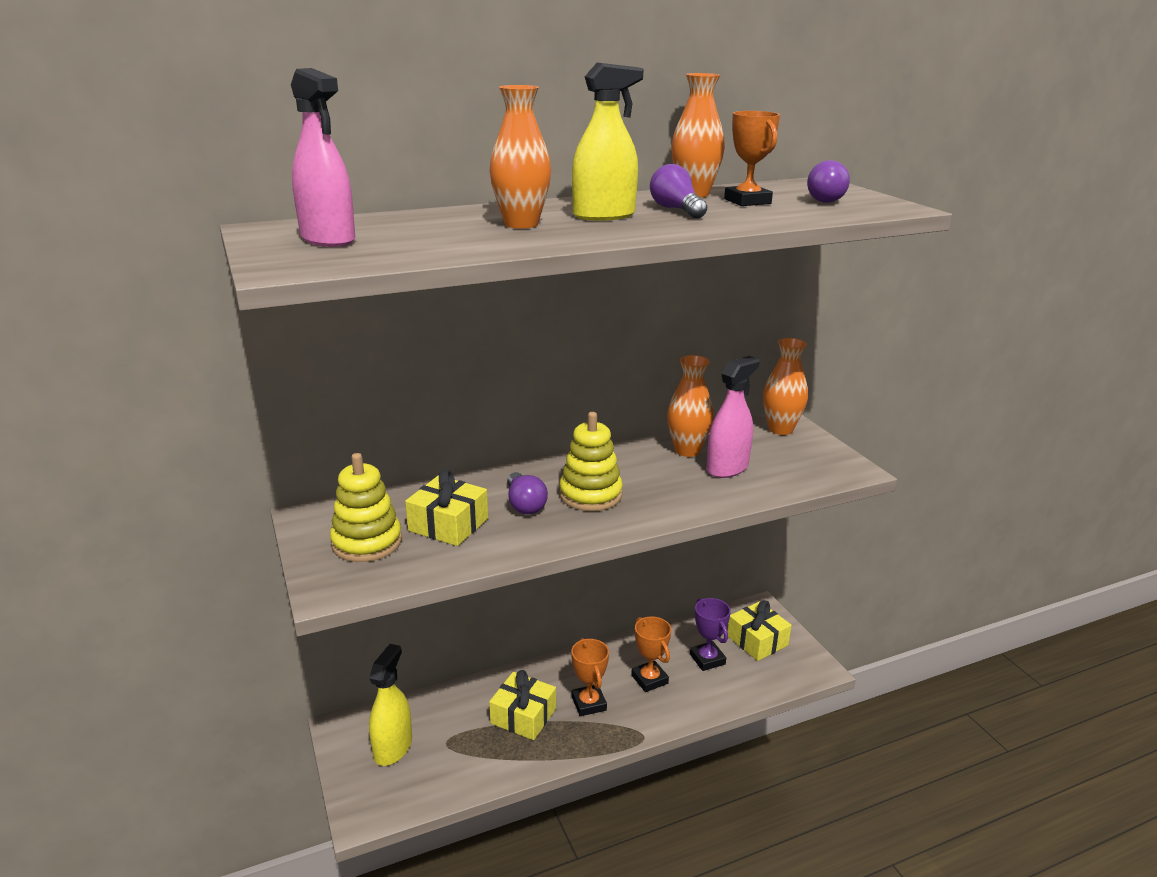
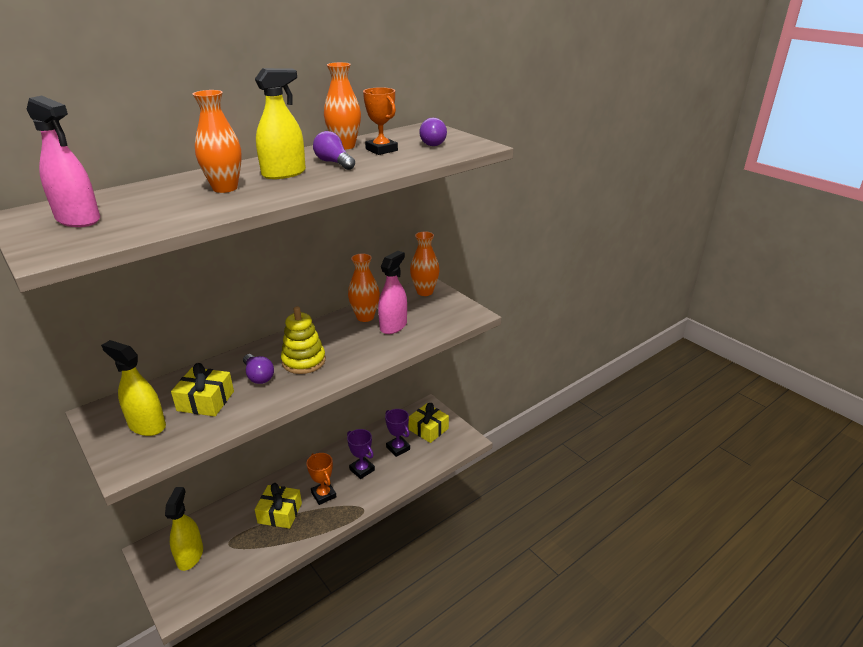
camera: 15 degrees left, 5 degrees up
yellow stacking toy [330,453,402,562] -> yellow spray bottle [101,340,166,436]
orange trophy [631,617,671,692] -> purple trophy [347,429,375,479]

